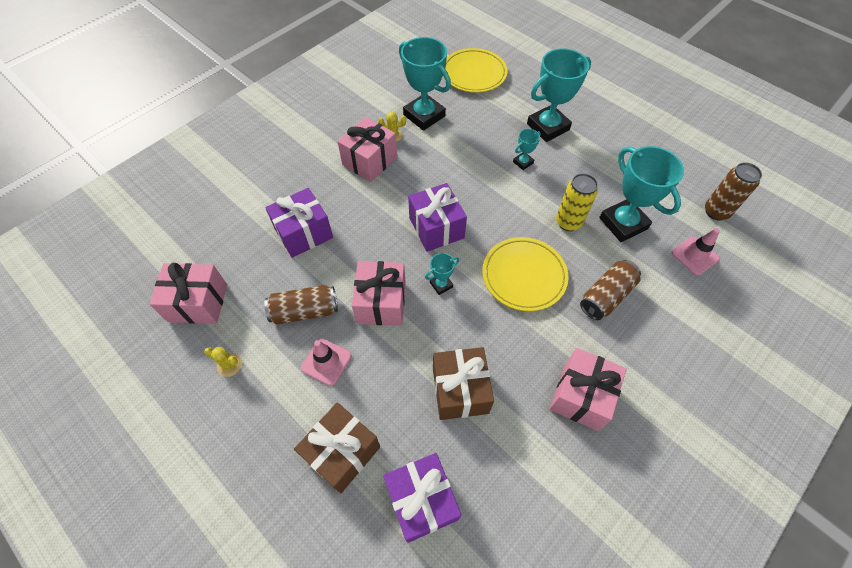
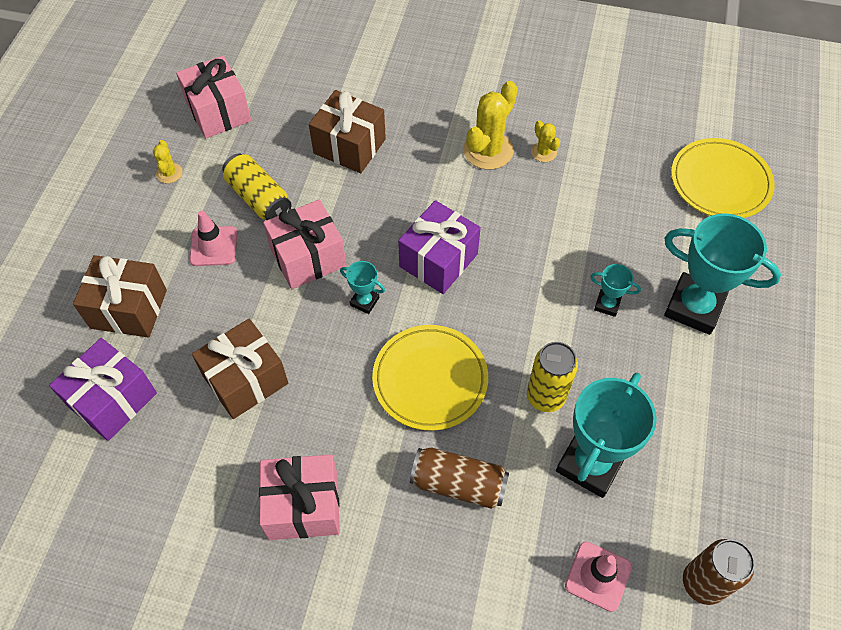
camera: 60 degrees right, 0 degrees up
brown can [264,285,338,325] -> yellow can [222,153,292,220]
purple gift [265,188,333,258] -> brown gift [309,90,386,173]
pink gift [337,117,397,182] -> yellow cactus [463,81,518,170]
turquoise trophy [399,37,451,131] -> none

